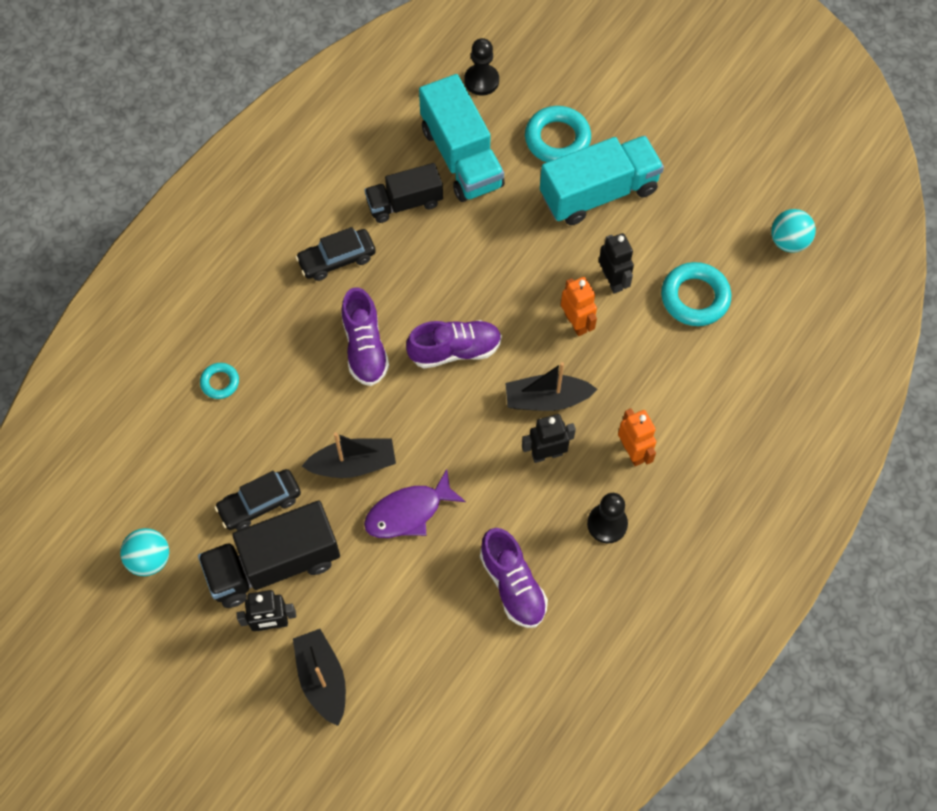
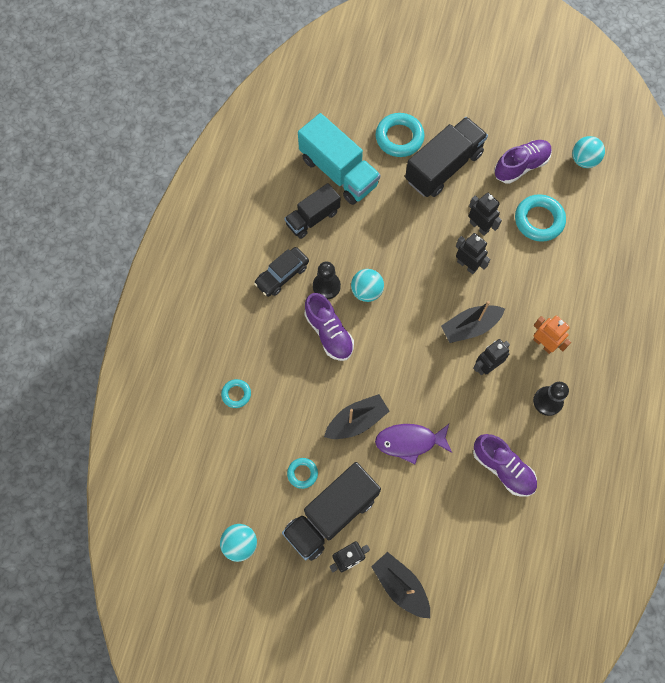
camera: 20 degrees left, 5 degrees up
black car [214,469,301,531] -> turquoise ring [287,458,318,489]
purple fish [364,469,466,538] -> purple fish turned 45 degrees clockwise [375,424,452,464]
purple shoe [406,320,502,368] -> purple shoe moved to [494,140,552,184]
black pawn [464,38,499,95] -> black pawn moved to [313,262,341,299]
turquoise truck [540,136,664,225] -> black truck [405,117,488,197]
orange robot [561,277,597,336] -> black robot [456,233,491,274]
none -> turquoise ball [351,269,384,302]

